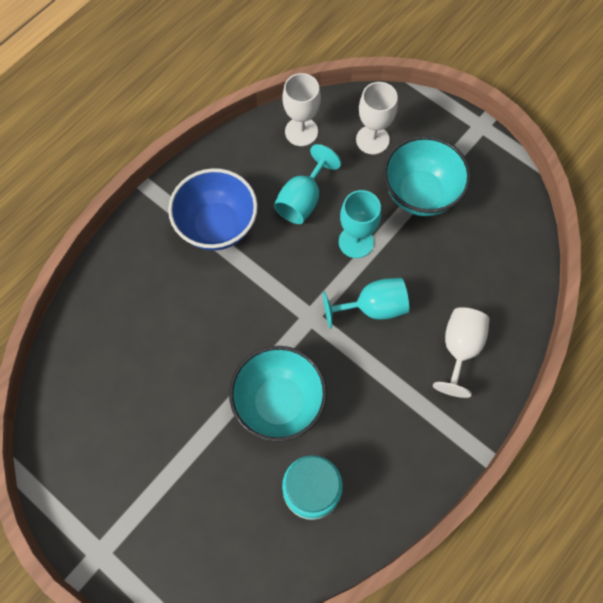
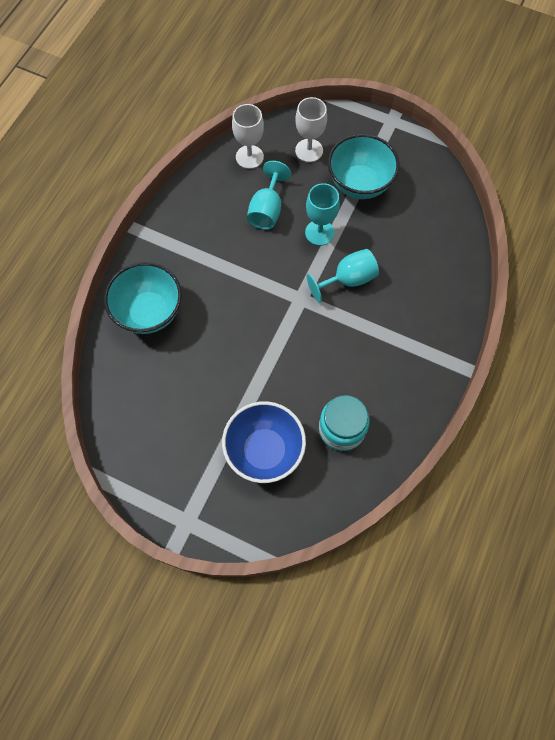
camera: 15 degrees left, 0 degrees up
blue bowl [168,168,258,251] -> blue bowl moved to [222,401,306,483]
turquoise bowl [229,346,327,442] -> turquoise bowl moved to [104,262,182,334]
white goblet [433,307,489,398] -> none

